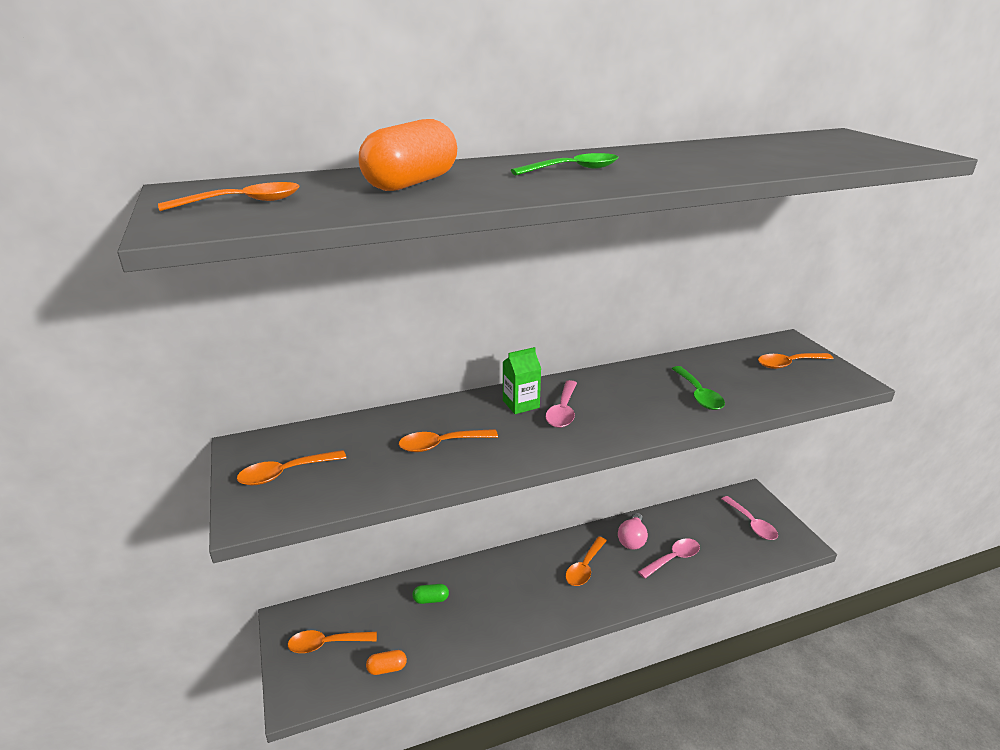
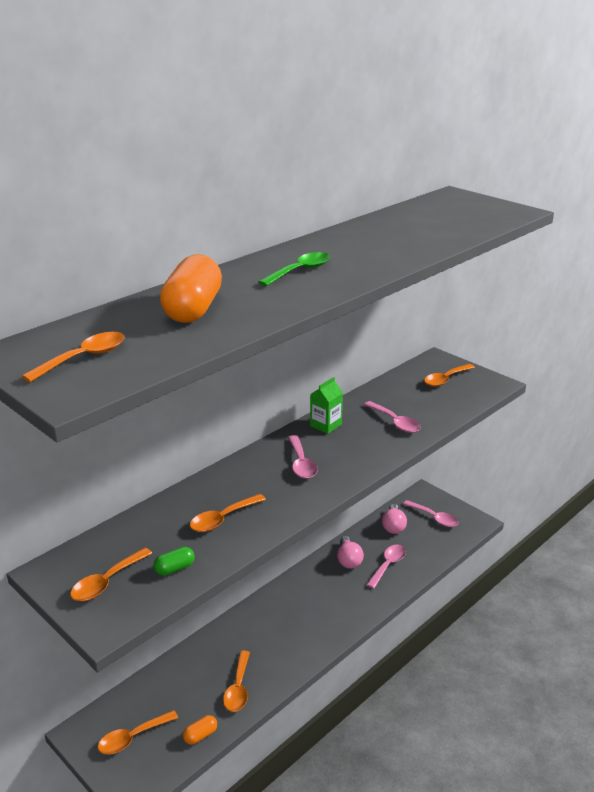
camera: 25 degrees left, 0 degrees up
green capsule [412,584,449,604] -> green capsule moved to [154,547,195,575]
green carton [503,347,541,414] -> green carton moved to [310,377,343,434]
orange spoon [565,537,607,586] -> orange spoon moved to [223,651,250,712]
green spoon [671,366,725,410] -> pink spoon [364,401,421,433]
none -> pink light bulb [382,504,407,534]

